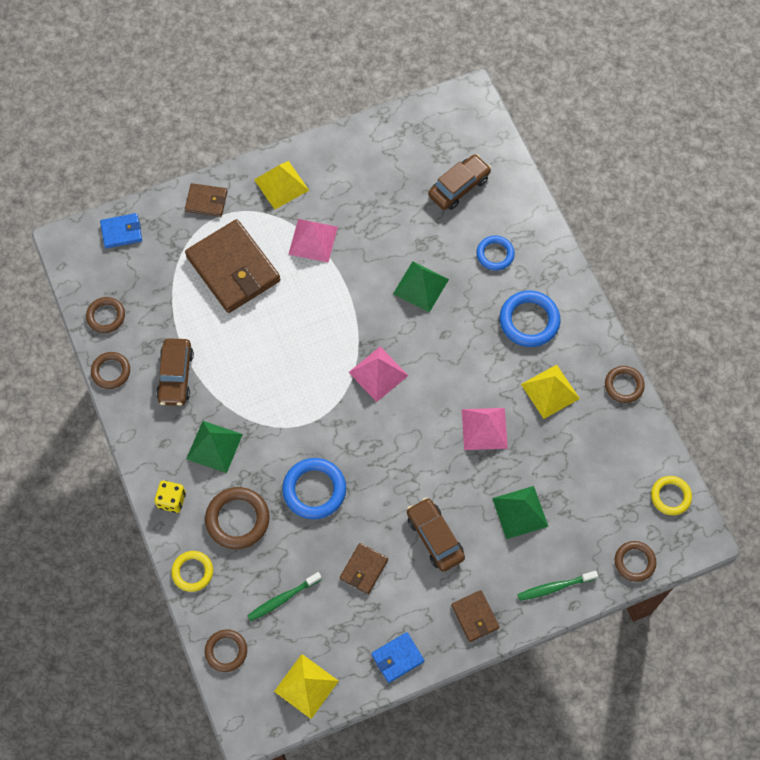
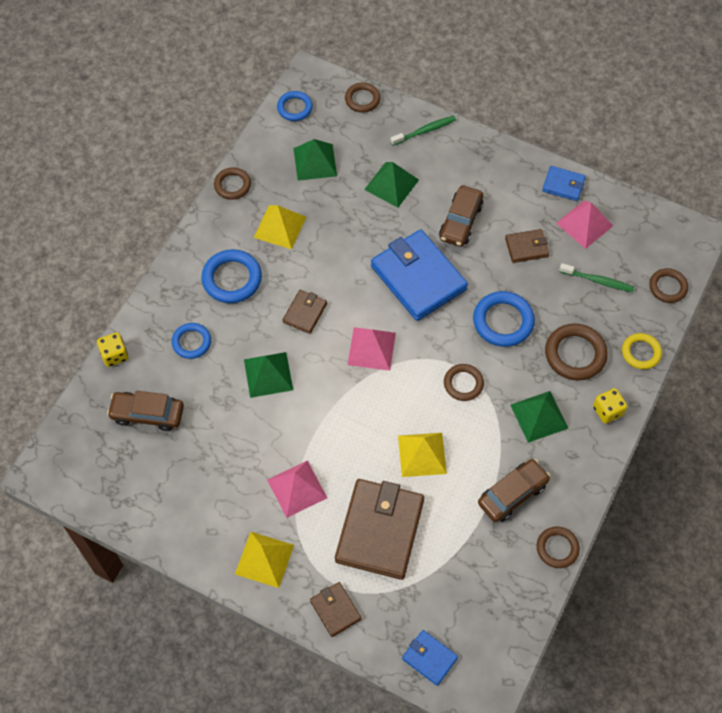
camera: 130 degrees left, 5 degrees down
brown ring [86,297,125,333] -> brown ring moved to [444,364,484,401]
yellow pyramid [274,654,339,719] -> yellow pyramid moved to [398,433,447,477]
brown wallet [451,590,499,642] -> brown wallet moved to [283,290,327,334]
pink pyramid [462,408,508,450] -> pink pyramid moved to [556,201,613,249]
green toothbrush [517,571,598,601] -> green toothbrush turned 60 degrees counterclockwise [391,116,456,146]
yellow ring [651,476,692,515] -> blue ring [277,91,313,121]
none -> yellow dice [97,333,128,367]
none -> green pyramid [293,139,337,181]
none -> blue wallet [371,229,468,321]

